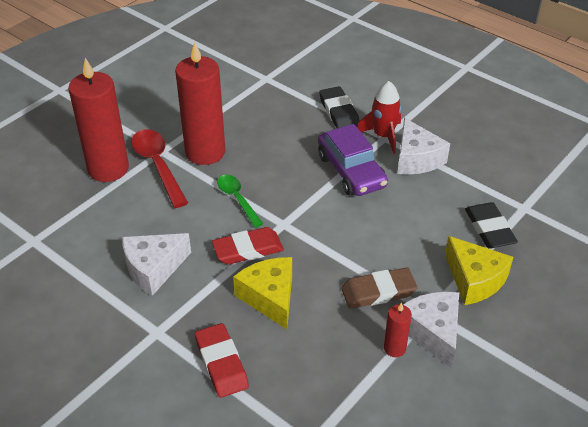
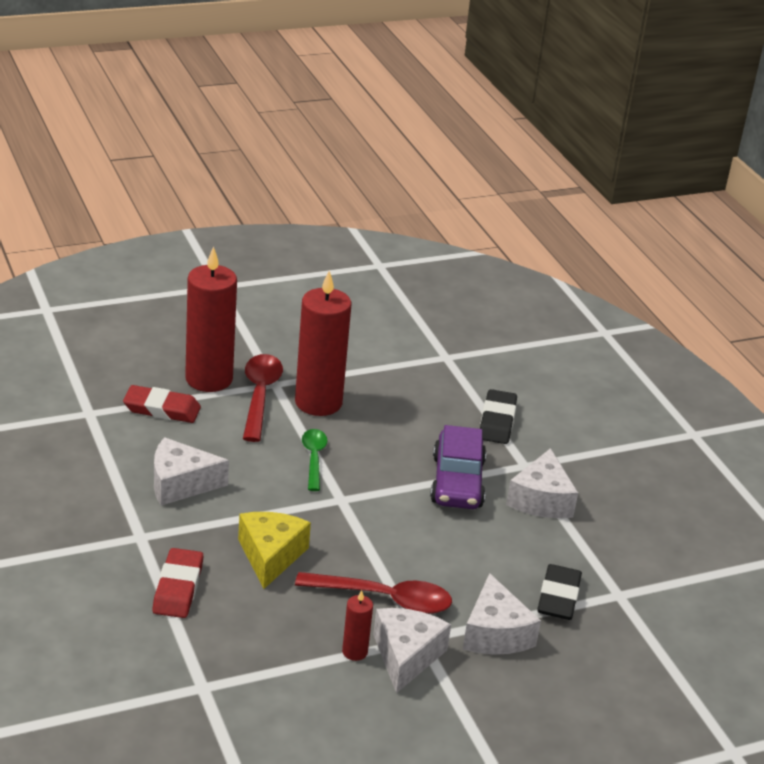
camera: 25 degrees right, 10 degrees down
red eraser [212,227,284,265] -> red eraser moved to [123,385,201,423]
brown eraser [341,267,417,309] -> red spoon [295,572,452,614]
red rocket [357,81,401,154] -> none
yellow cheese [445,236,513,305] -> white cheese [463,573,541,655]

